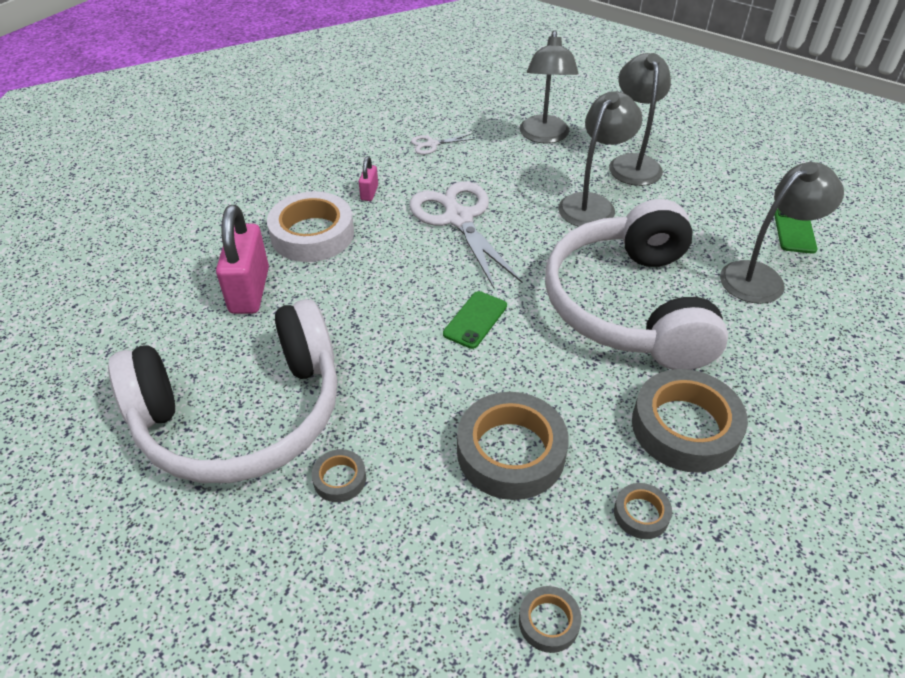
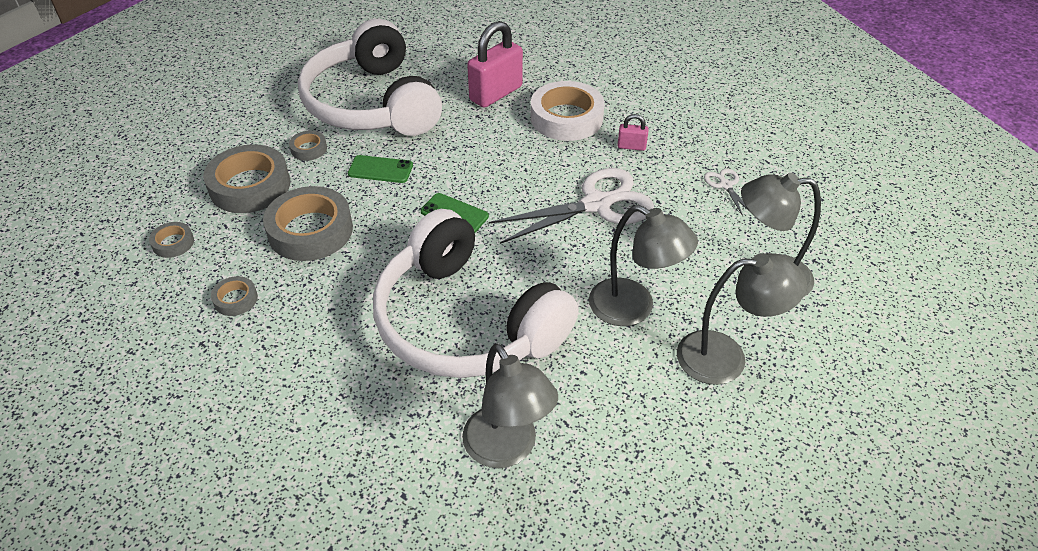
camera: 90 degrees right, 0 degrees up
pink padlock [216,205,269,314] -> pink padlock turned 45 degrees counterclockwise [467,21,523,108]
white headphones [545,199,728,370] -> white headphones turned 135 degrees counterclockwise [373,209,579,378]
grey tape [632,369,748,473] -> grey tape moved to [203,144,290,213]
green phone [774,209,817,254] -> green phone moved to [348,155,413,183]

